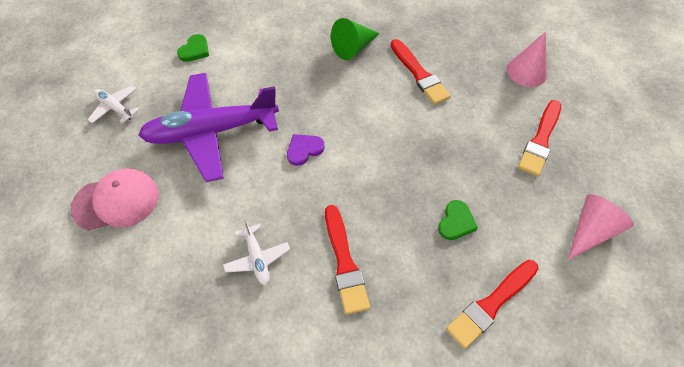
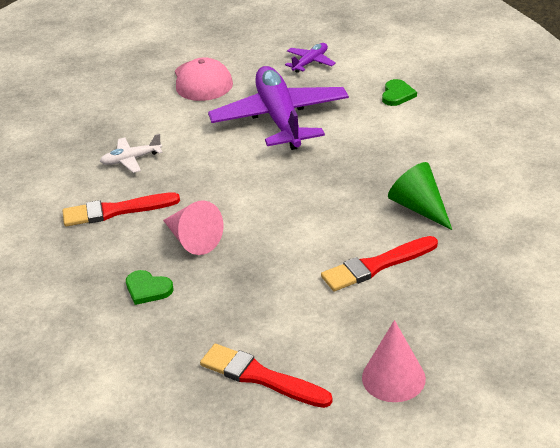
camera: 95 degrees right, 20 degrees down
white plane [87,85,140,124] -> purple plane [285,43,336,73]
green heart [177,34,209,62] -> green heart turned 105 degrees counterclockwise [382,79,417,106]
purple heart [287,134,324,166] -> none
red brush [446,260,539,349] -> none
pink cone [568,194,634,260] -> pink cone moved to [163,200,224,255]

